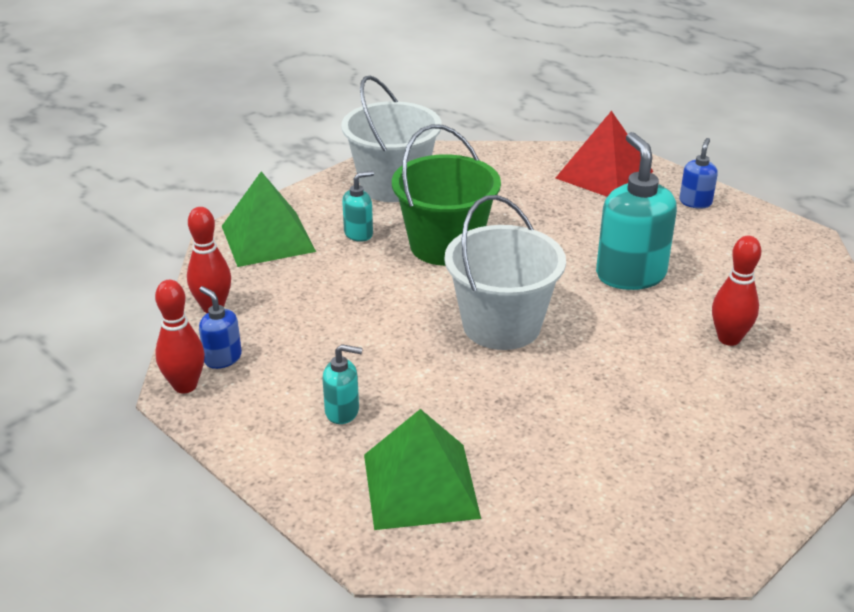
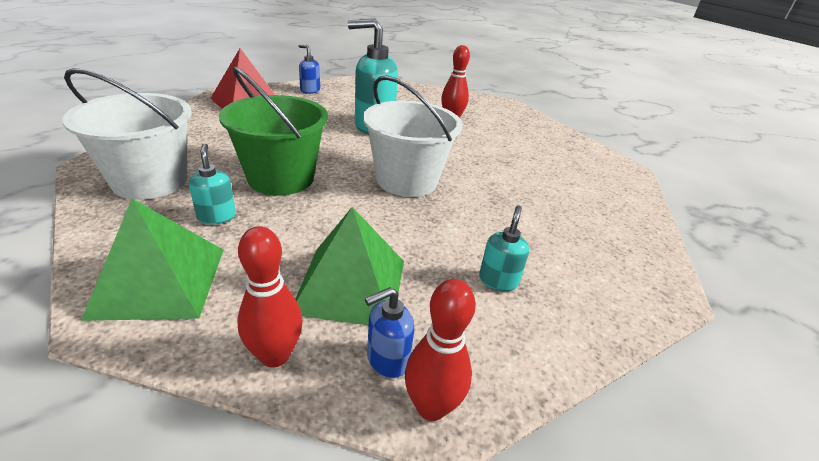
camera: 80 degrees left, 0 degrees up
green pyramid [364,409,481,530] -> green pyramid moved to [295,207,404,325]

